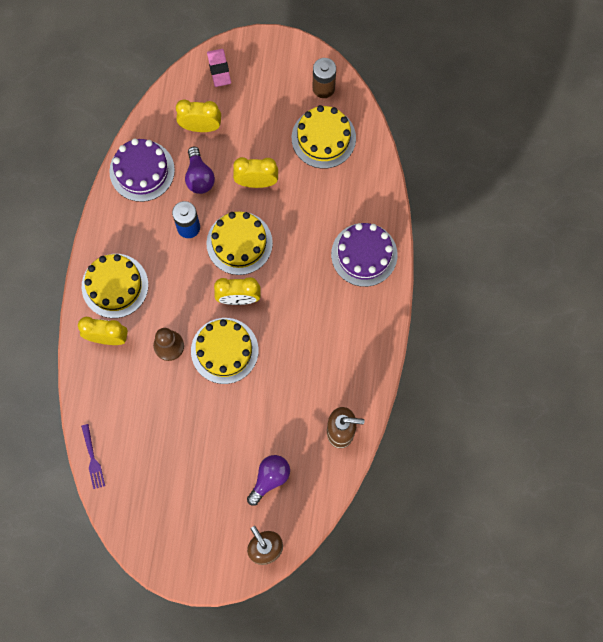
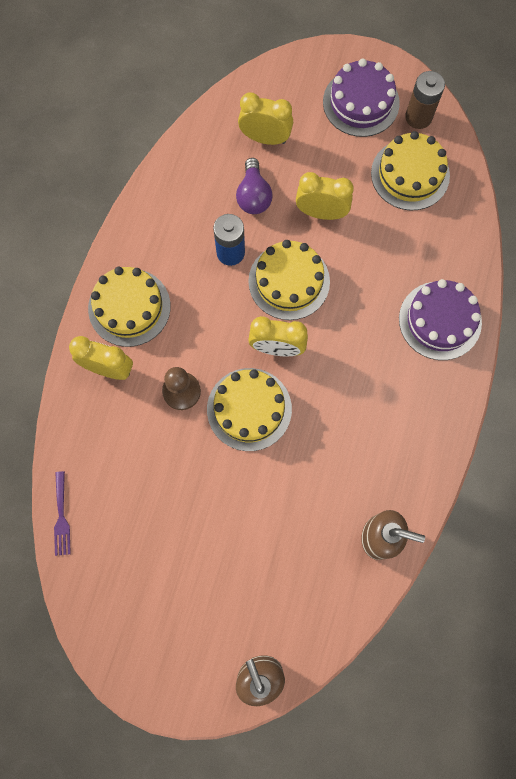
camera: 10 degrees right, 0 degrees up
purple cake [109,139,175,202] -> purple cake moved to [323,58,400,137]
pink eraser [207,49,231,87] -> none
purple light bulb [247,455,290,506] -> none

